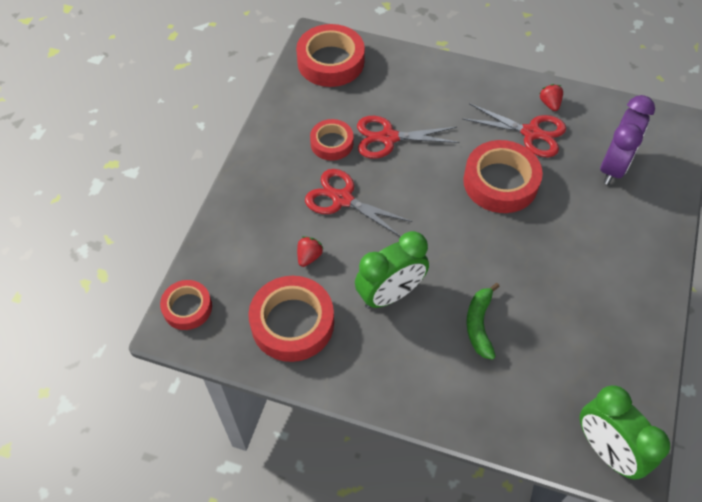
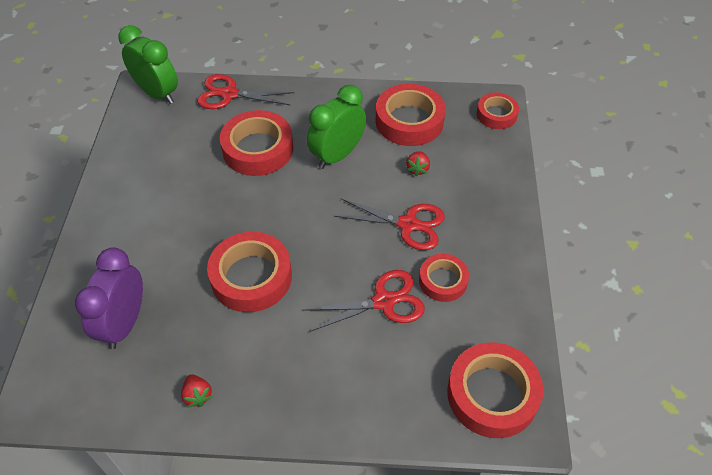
camera: 165 degrees right, 5 degrees down
red scissors [462,103,566,157] -> red scissors moved to [197,74,294,109]
green banana [466,283,500,360] -> red tape [220,110,293,176]

